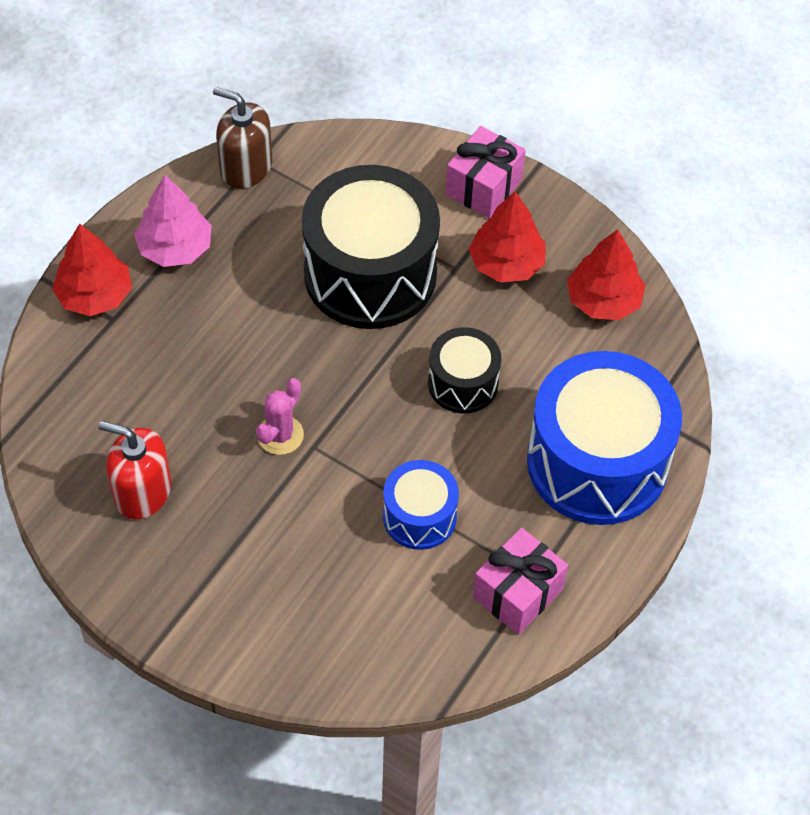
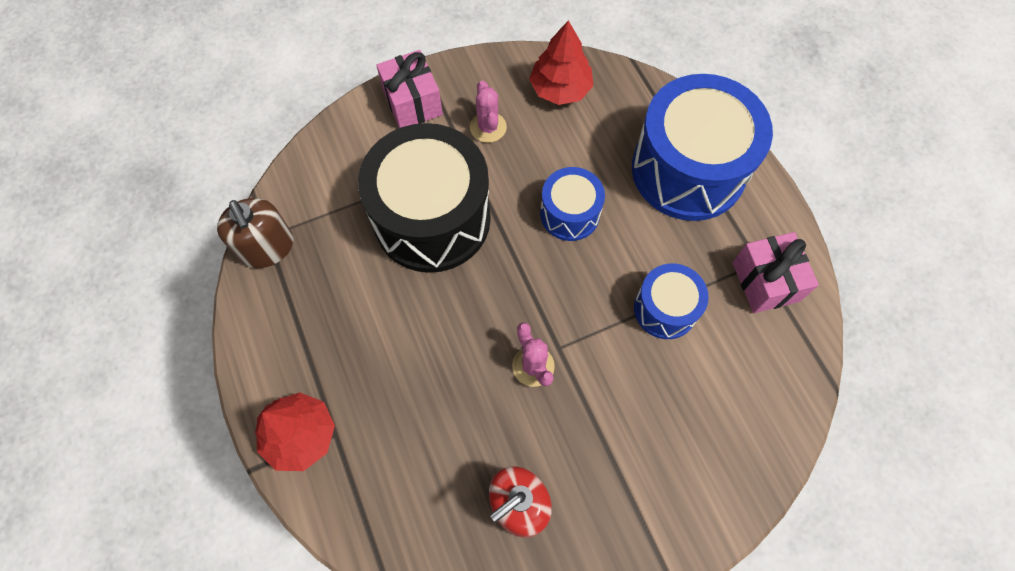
camera: 55 degrees left, 10 degrees up
pink tree [134,175,212,267] -> none
brown soap dispenser [213,87,272,189] -> brown soap dispenser turned 90 degrees counterclockwise [217,198,293,268]
black drum [428,327,501,413] -> blue drum [540,167,605,241]
red tree [469,191,546,283] -> pink cactus [470,81,507,143]

